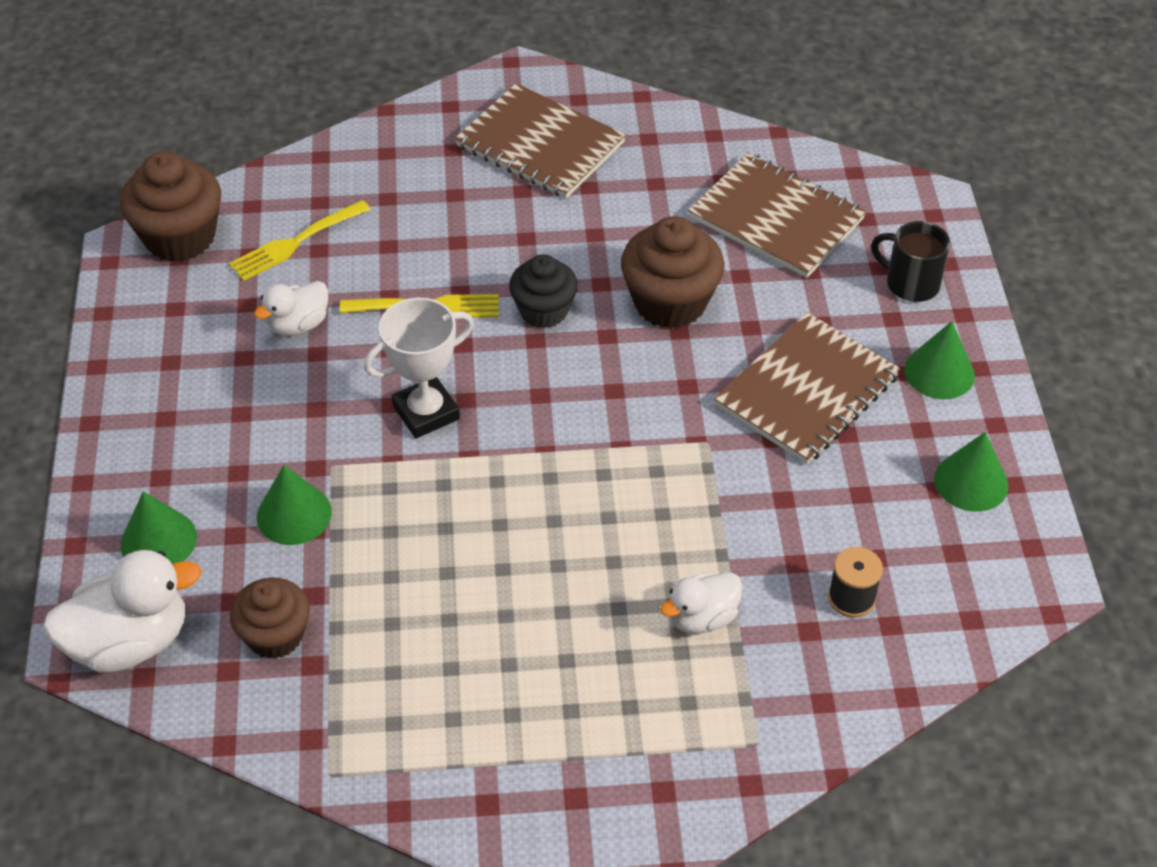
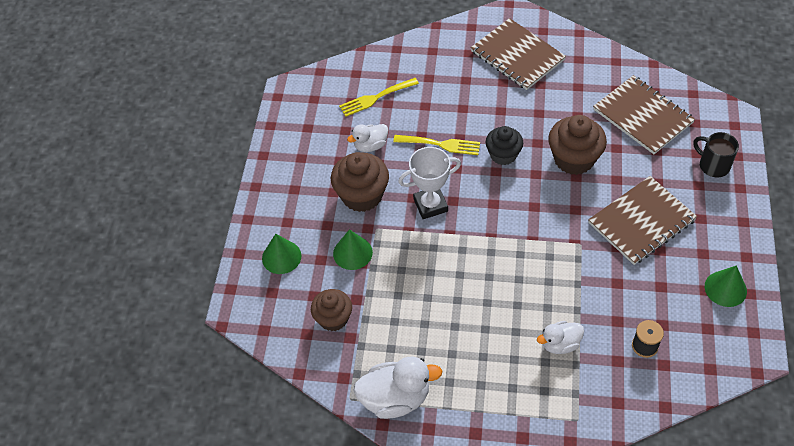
camera: 15 degrees right, 5 degrees up
white duck [43,550,202,673] -> white duck moved to [353,357,442,419]
brown cupcake [120,151,221,262] -> brown cupcake moved to [331,152,389,212]
green cone [904,321,975,399] -> none

